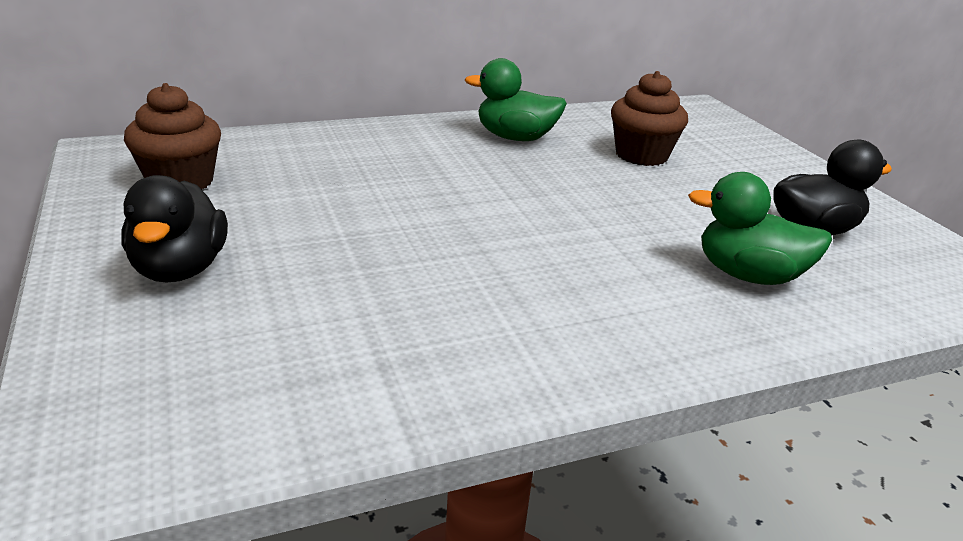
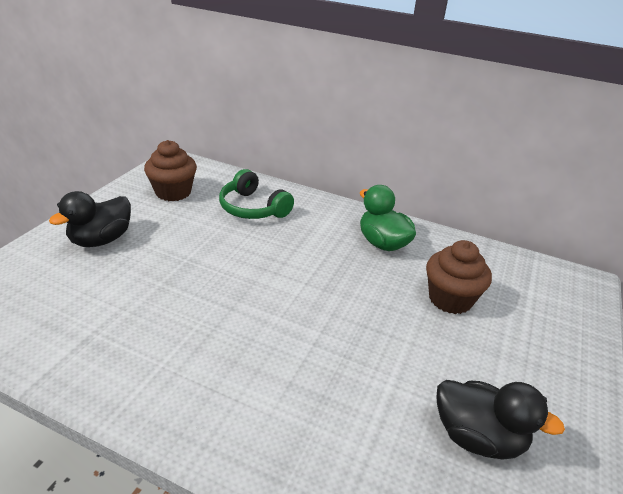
camera: 45 degrees right, 5 degrees up
green duck [688,172,832,285] -> none
none -> green headphones [219,169,294,219]

